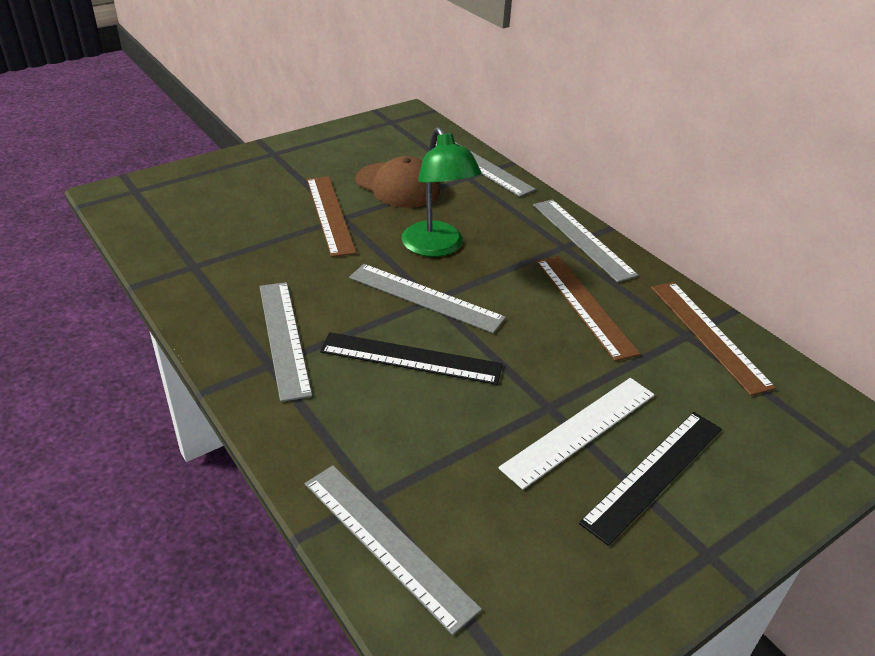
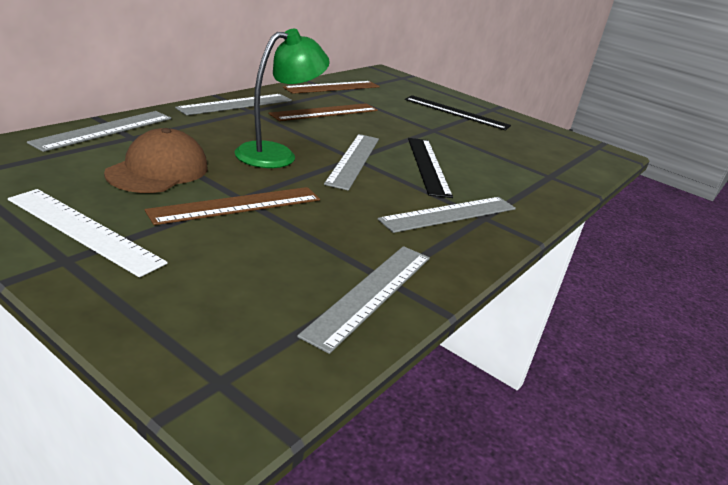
camera: 110 degrees left, 10 degrees down
grey ruler [305,465,482,635] -> grey ruler moved to [297,246,430,354]
white ruler [498,378,655,490] -> white ruler moved to [8,189,167,277]

